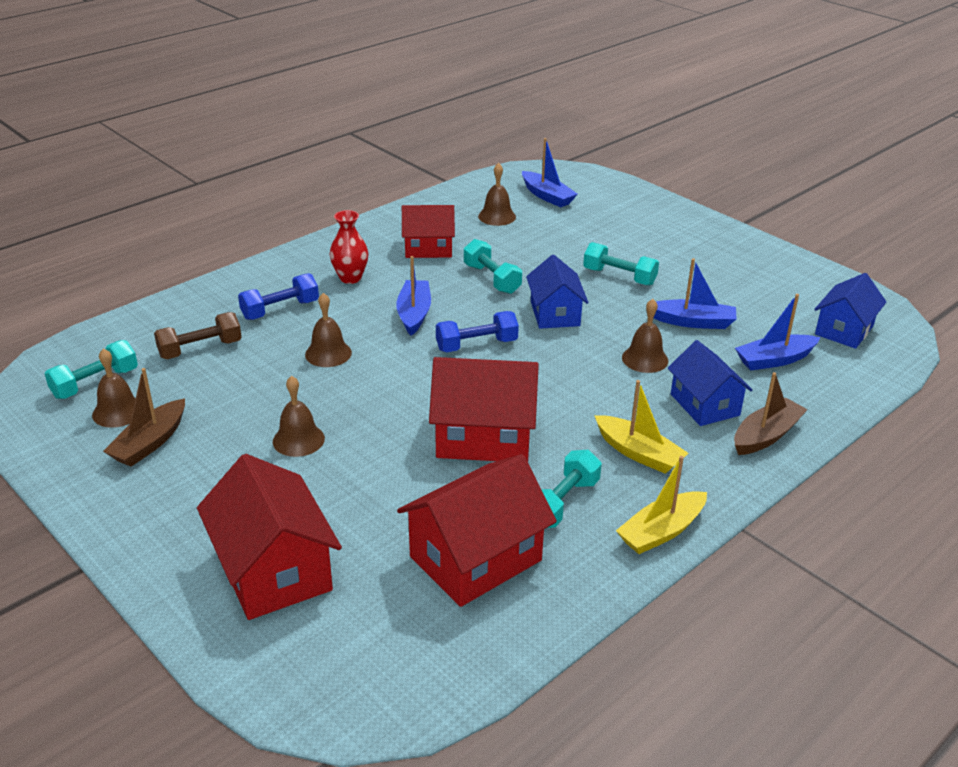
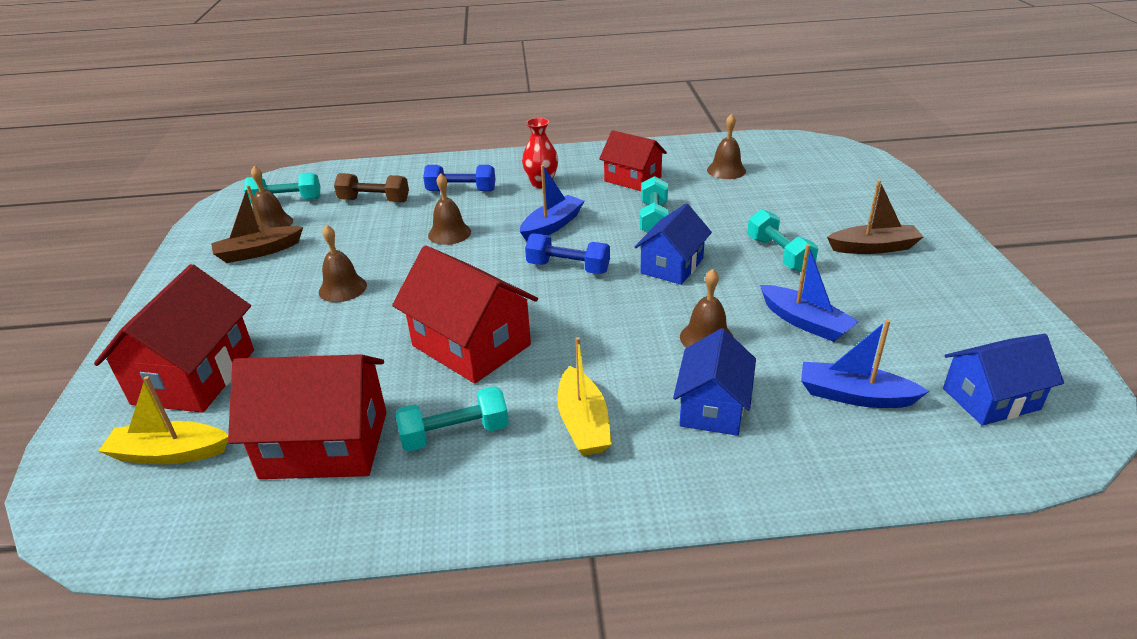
camera: 40 degrees right, 0 degrees up
blue boat [522,138,577,207] -> none
yellow boat [616,456,707,554] -> yellow boat moved to [99,376,228,464]
brown boat [734,372,808,455] -> brown boat moved to [827,180,923,254]

